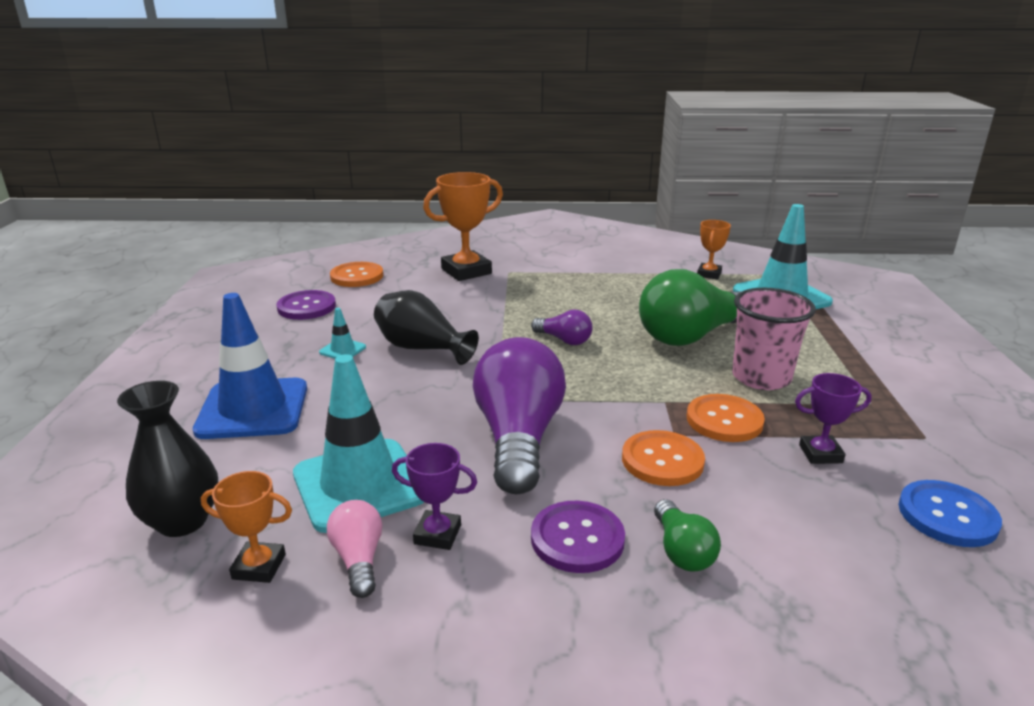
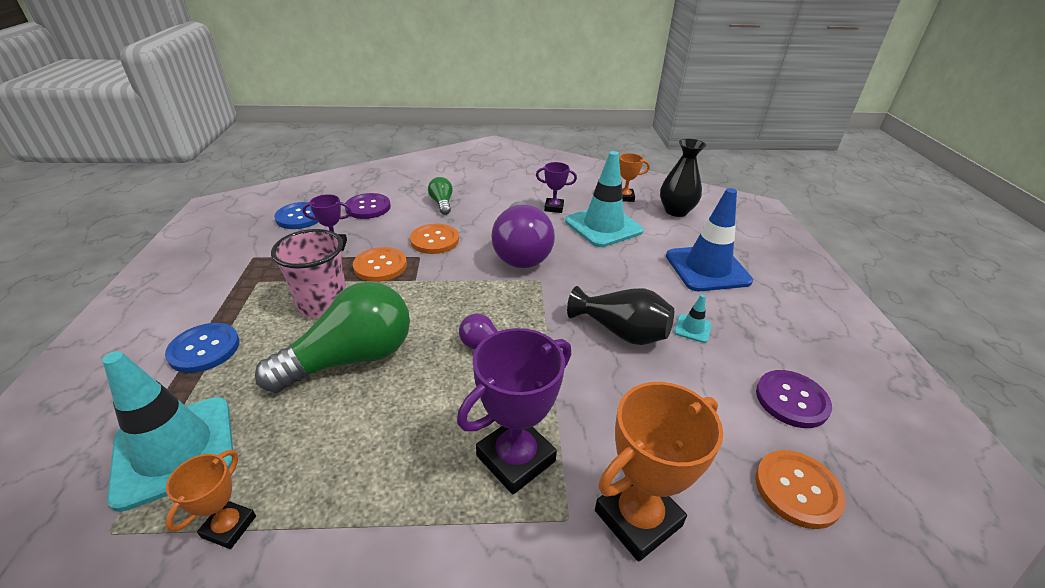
camera: 175 degrees right, 10 degrees up
pink light bulb [327,500,382,598] -> none
purple button [531,501,625,573] -> purple button moved to [345,193,391,219]
none -> blue button [165,323,240,373]
none -> purple trophy [457,328,571,495]

